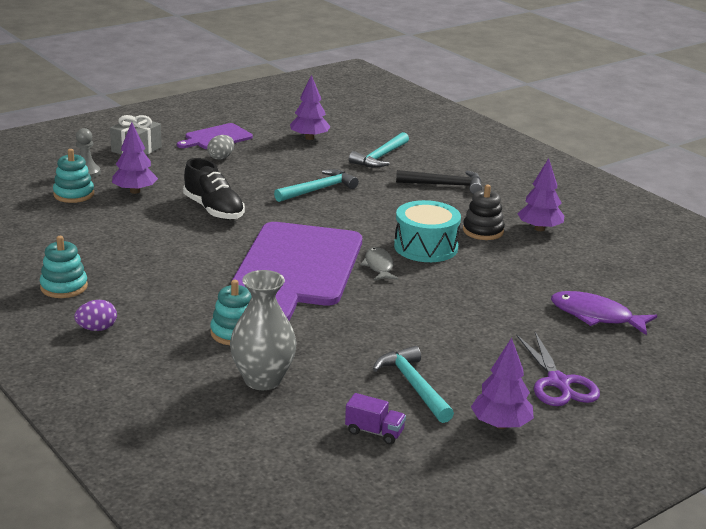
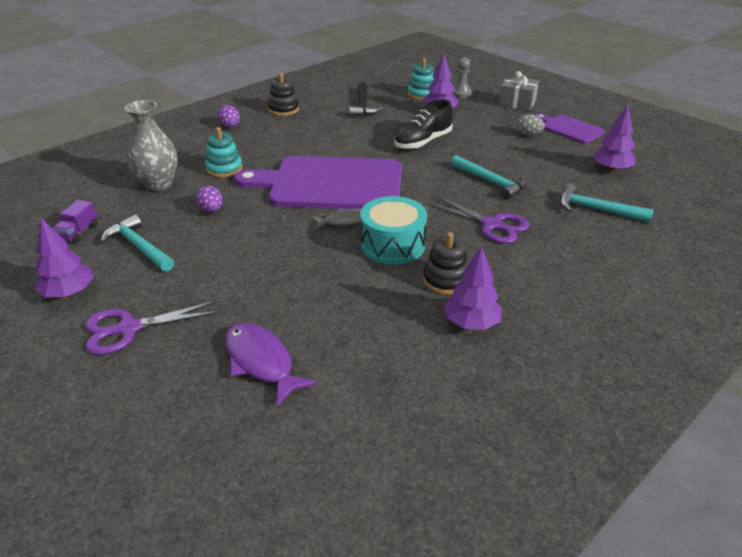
camera: 85 degrees right, 10 degrees up
turquoise stacking toy [40,236,88,298] -> black stacking toy [268,72,299,116]
turquoise hammer [373,346,454,423] -> turquoise hammer turned 105 degrees counterclockwise [101,215,174,272]
black hammer [396,170,482,194] -> black hammer moved to [349,82,383,117]
purple fish [551,291,657,335] -> purple fish turned 60 degrees counterclockwise [225,323,317,407]
none -> purple egg [196,186,223,213]
none -> purple scissors [427,196,529,244]

